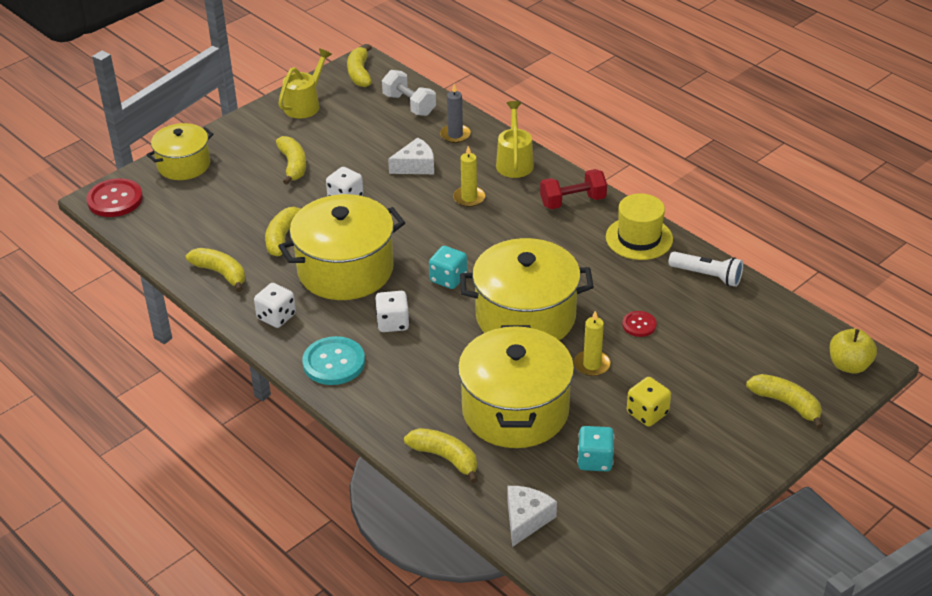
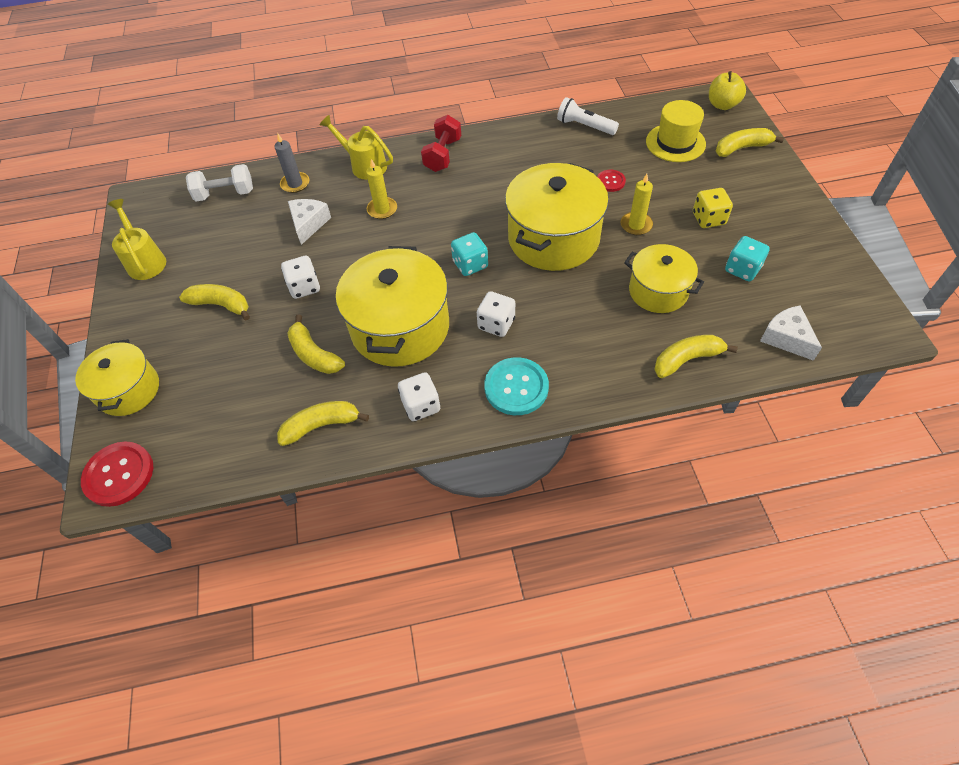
camera: 55 degrees left, 15 degrees up
yellow banana [347,45,372,87] -> none
yellow pot [458,325,574,448] -> yellow pot [624,244,704,313], size x0.60
yellow hat [606,193,673,260] -> yellow hat moved to [646,100,706,162]
white flashlight [669,251,743,287] -> white flashlight turned 120 degrees counterclockwise [557,97,619,135]

